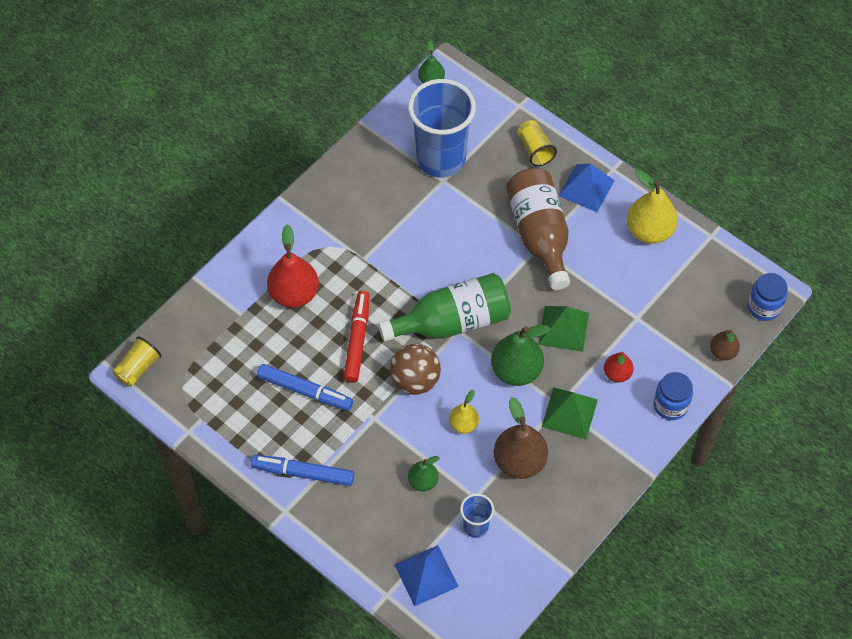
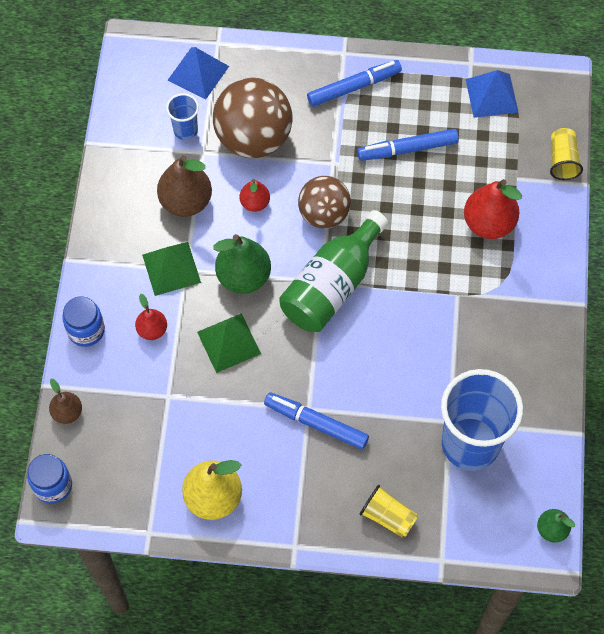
camera: 145 degrees right, 5 degrees up
yellow cup [113,336,162,387] -> yellow cup moved to [550,128,583,180]
red marker [343,291,370,383] -> none
green pear [408,456,440,491] -> brown ball [213,78,293,158]
yellow pear [449,390,479,434] -> red pear [240,179,270,212]
brown bottle [506,168,570,290] -> blue marker [264,392,369,450]
blue pyramid [558,164,615,212] -> blue pyramid moved to [466,70,518,118]

